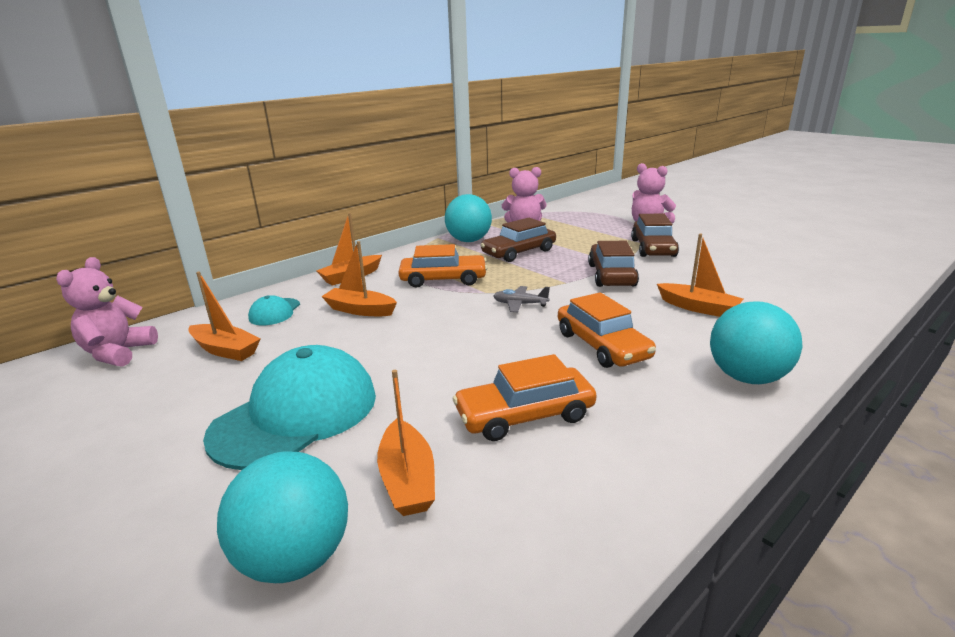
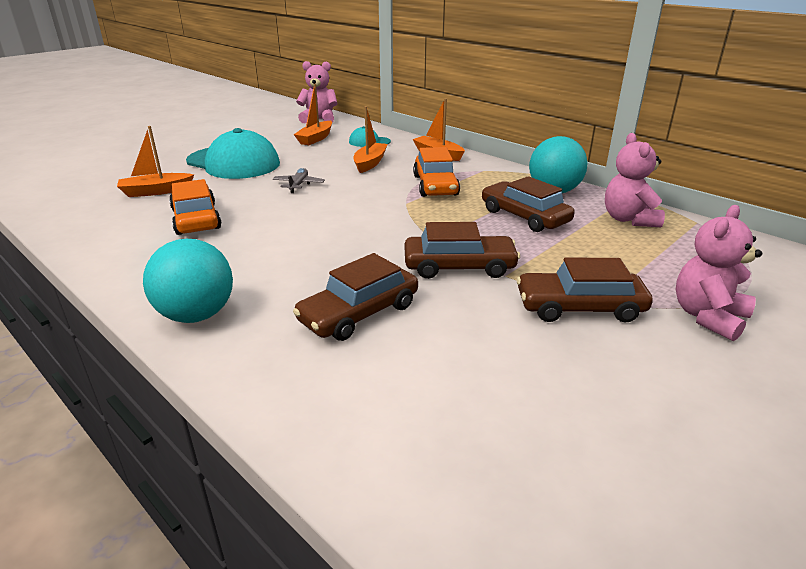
camera: 85 degrees right, 5 degrees up
turquoise ball [217,451,348,583] -> none
grey plane [493,286,550,312] -> grey plane moved to [273,168,325,193]
orange car [558,292,656,368] -> none
orange boat [657,234,743,317] -> brown car [293,253,418,341]

